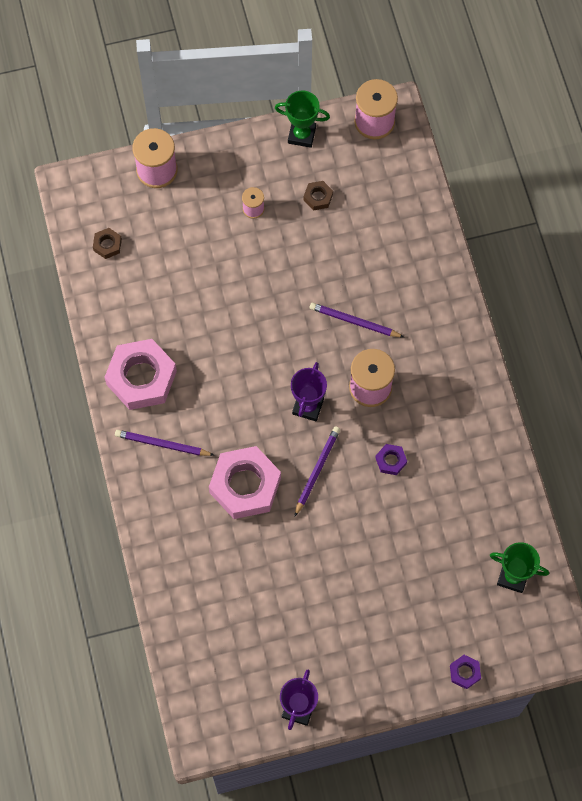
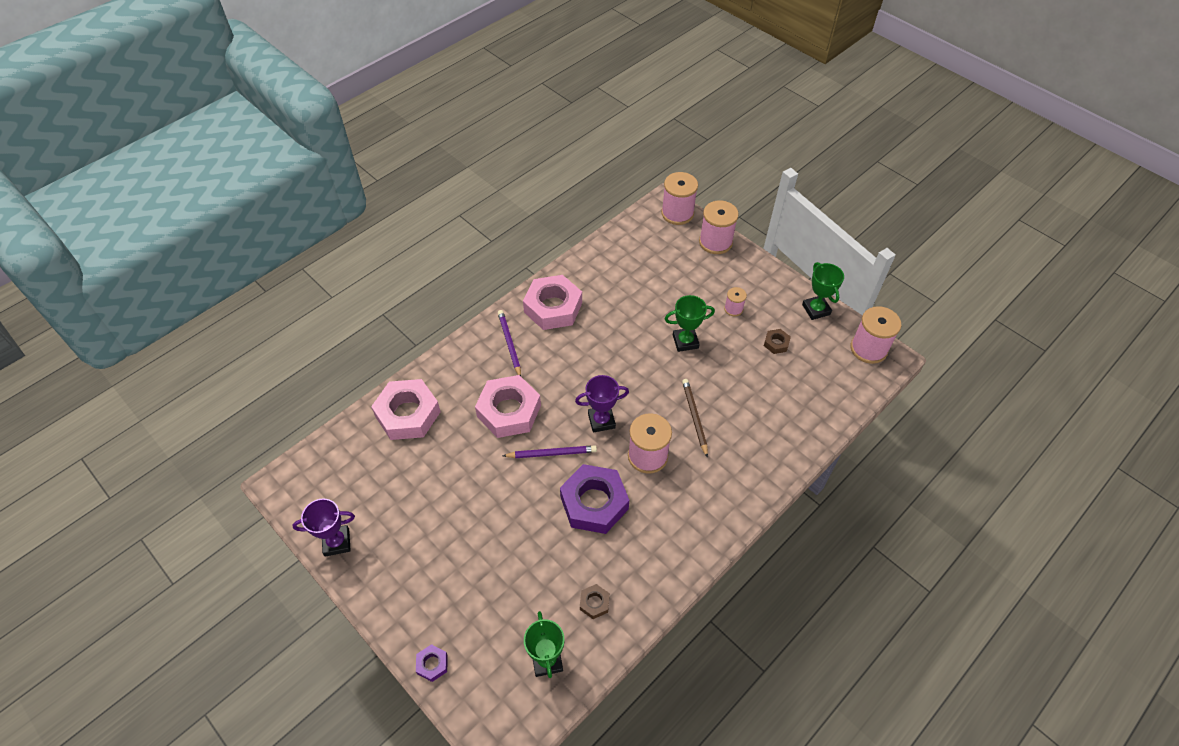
camera: 60 degrees right, 15 degrees down
brown nut [93,228,122,259] -> brown nut moved to [580,584,610,619]
purple pencil [310,302,404,337] -> brown pencil [682,379,708,458]
purple nut [376,444,407,475] -> purple nut [560,464,629,534], size x2.28
none -> pink nut [371,379,441,440]
none -> pink spool [661,172,698,225]
none -> green trophy [665,295,715,352]

